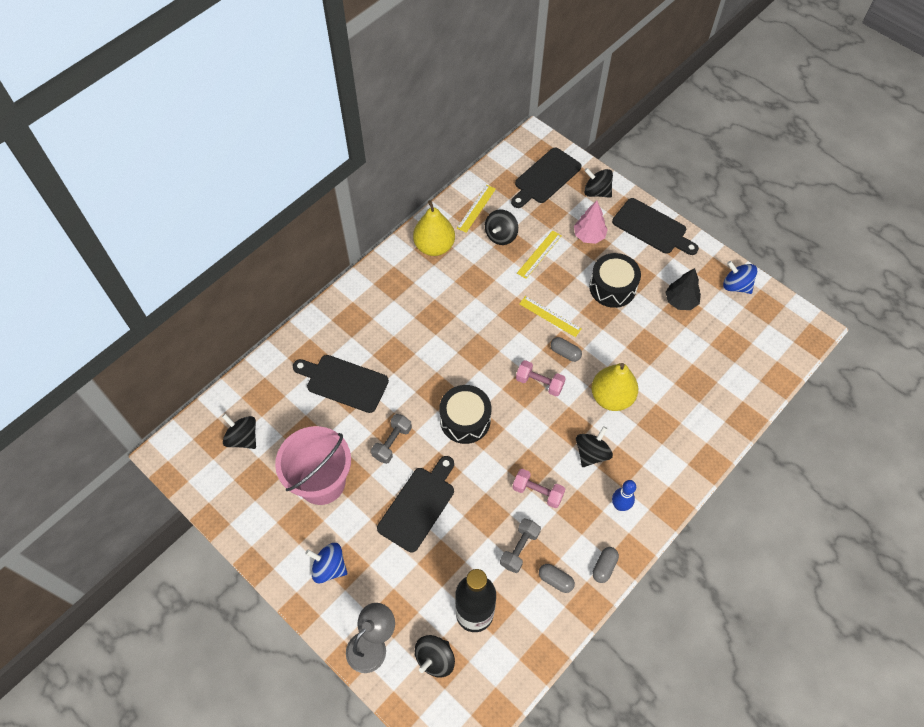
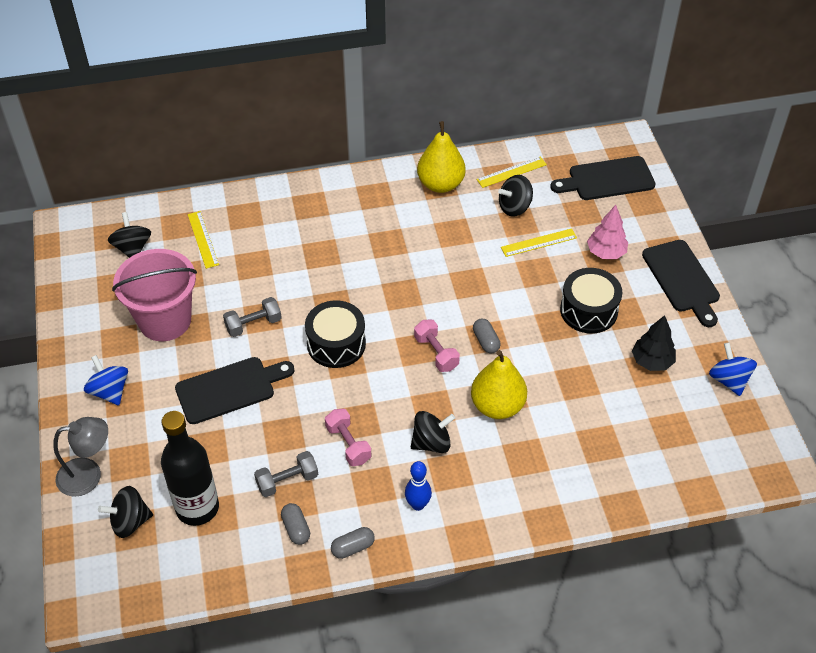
camera: 35 degrees right, 10 degrees down
black cutting board [293,355,389,413] -> none
yellow ruler [519,296,582,337] -> yellow ruler moved to [188,211,219,269]
black spinning top [584,168,613,198] -> none

